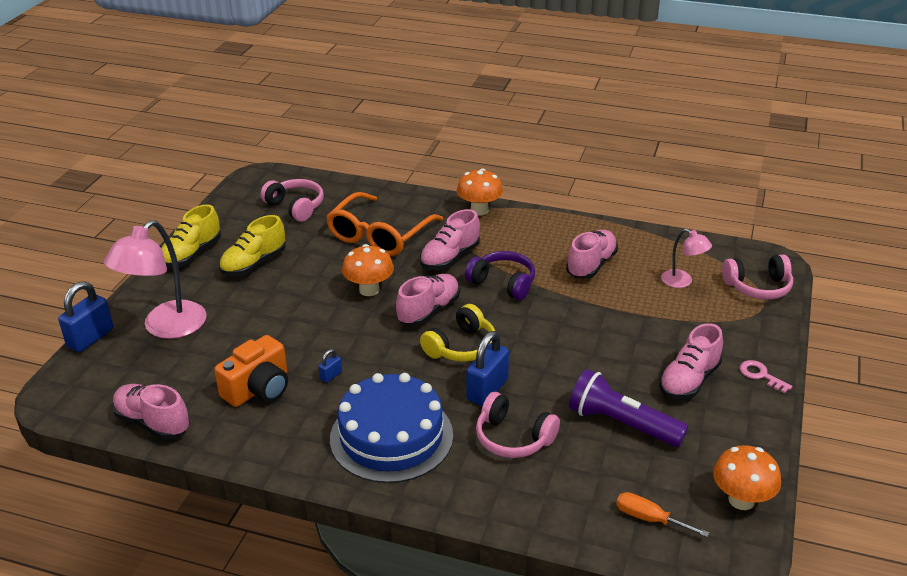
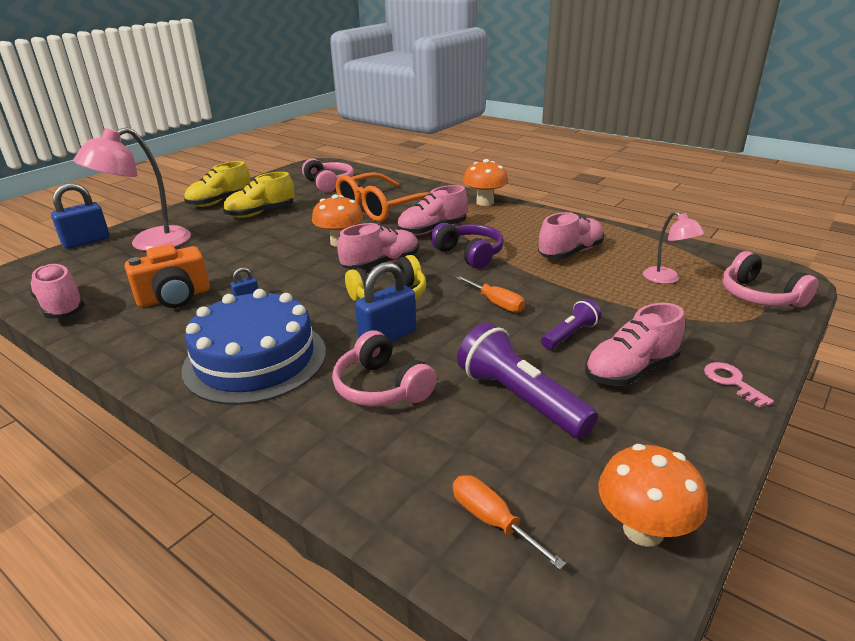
camera: 20 degrees right, 5 degrees down
pink headphones [722,254,793,300] -> pink headphones turned 45 degrees clockwise [722,251,819,307]
none -> orange screwdriver [456,276,525,312]
none -> purple flashlight [541,299,601,349]

